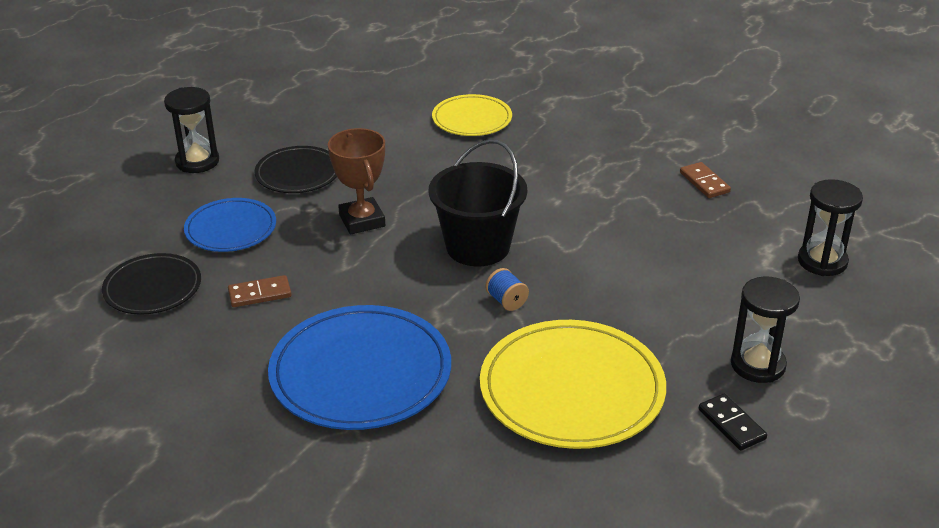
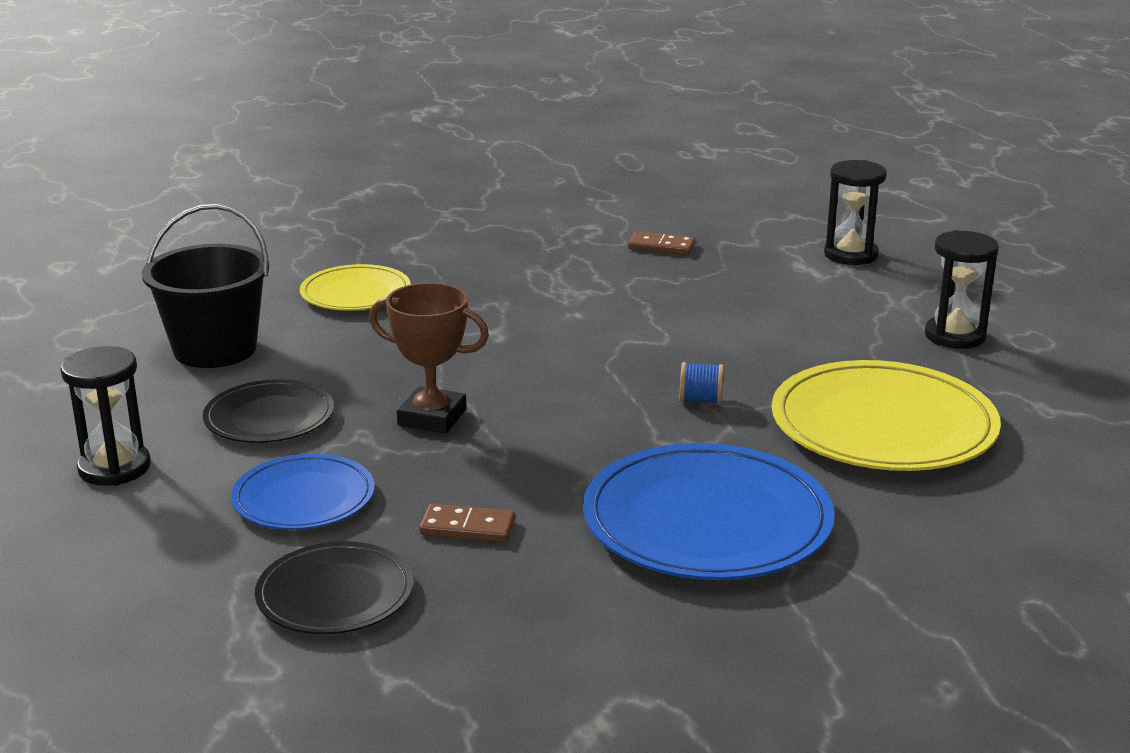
camera: 50 degrees left, 10 degrees down
brown domino [228,275,292,307] -> brown domino turned 75 degrees clockwise [419,504,515,542]
black bucket [429,139,527,266] -> black bucket moved to [141,204,269,368]
black domino [699,393,767,450] -> none

